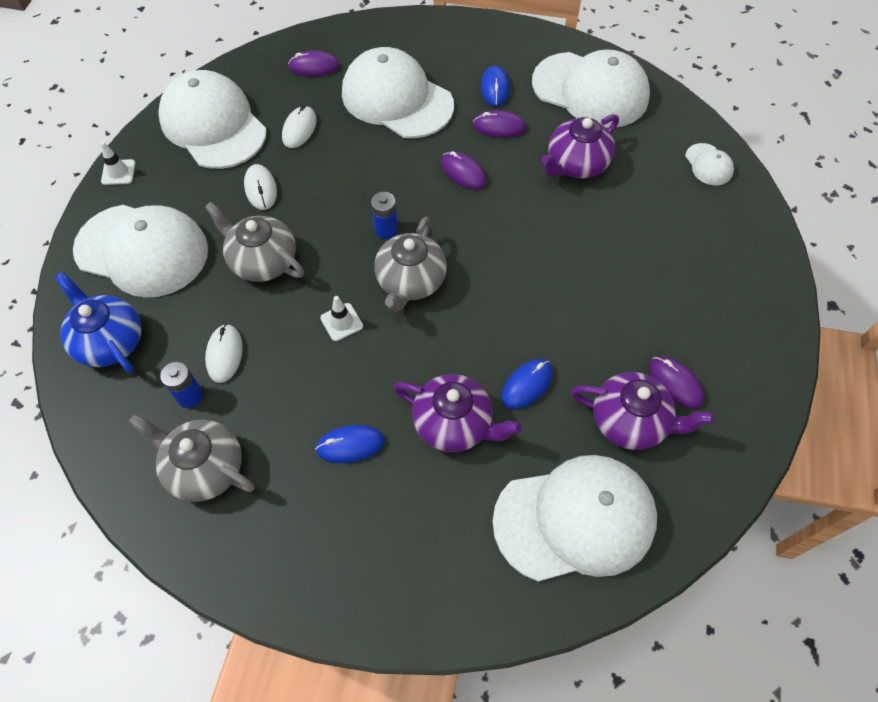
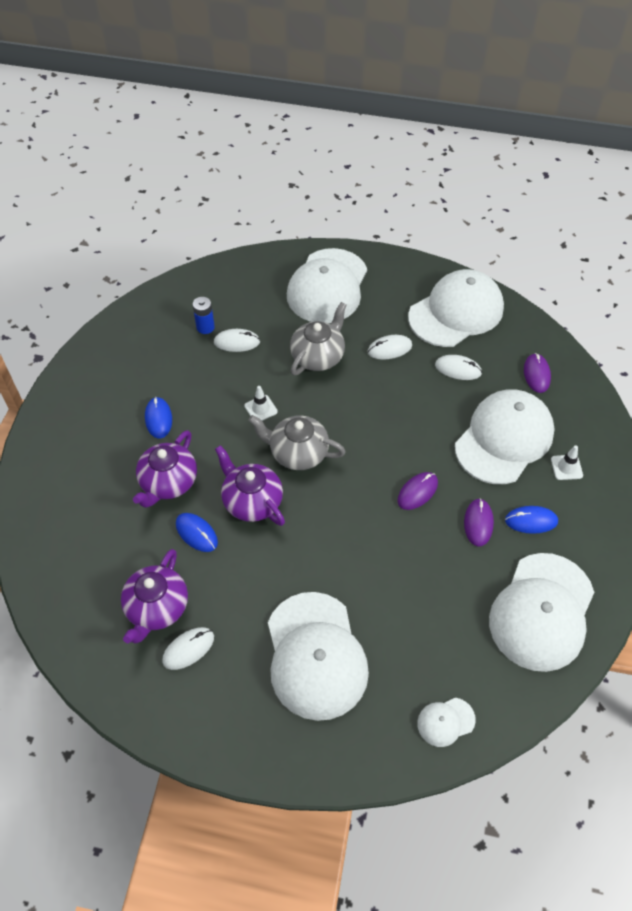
camera: 90 degrees right, 5 degrees down
blue teapot [55,272,141,373] -> none
white traffic cone [100,142,136,185] -> white traffic cone moved to [551,445,583,480]
grey teapot [129,414,255,502] -> none
blue battery [371,192,398,239] -> none
white cap [492,455,657,582] -> white cap moved to [268,592,369,721]
purple teapot [541,114,619,178] -> purple teapot moved to [215,445,285,526]
purple mouse [649,356,704,409] -> white mouse [162,627,214,670]

